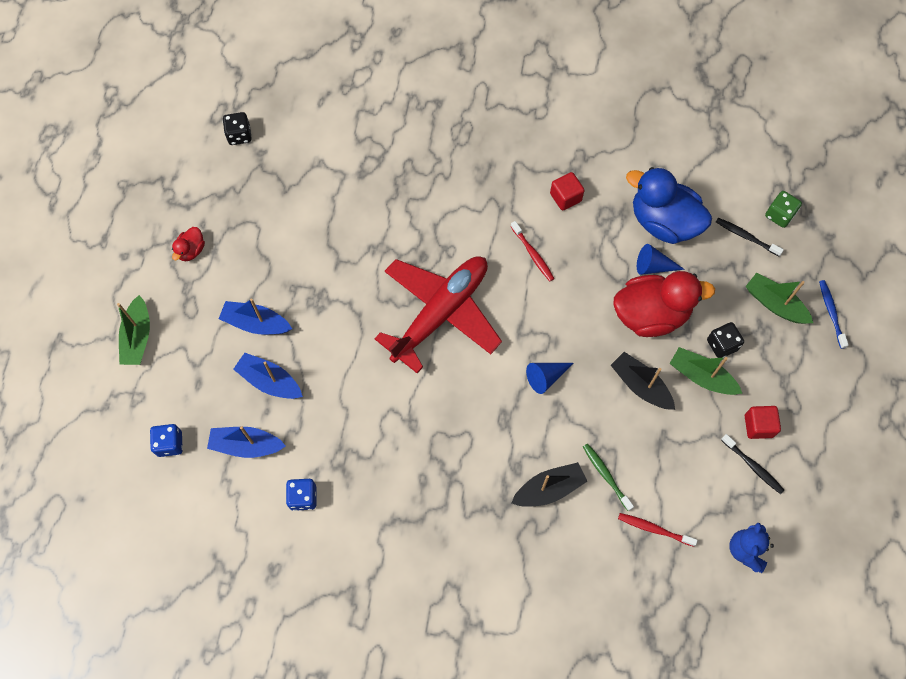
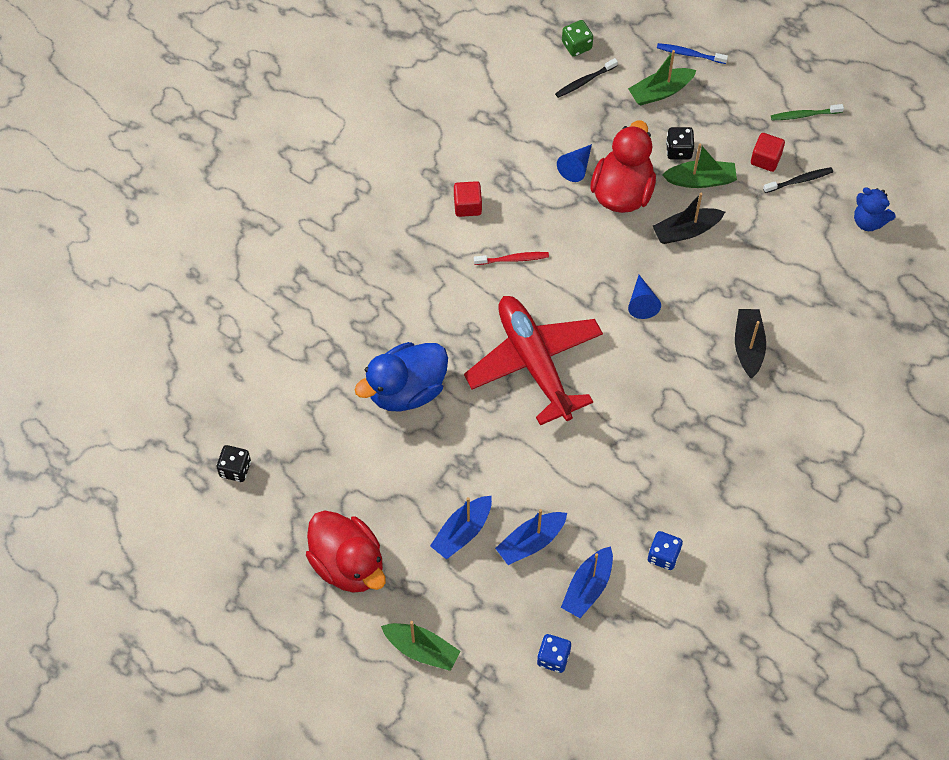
camera: 65 degrees left, 5 degrees down
red duck [172,227,205,261] -> red duck [306,511,386,593], size x2.22
green toothbrush [583,443,634,511] -> green toothbrush moved to [771,104,844,120]
red toothbrush [618,513,698,547] -> none
blue duck [626,167,712,244] -> blue duck moved to [355,342,448,412]
green boat [670,347,742,395] -> green boat turned 150 degrees counterclockwise [662,143,737,188]

